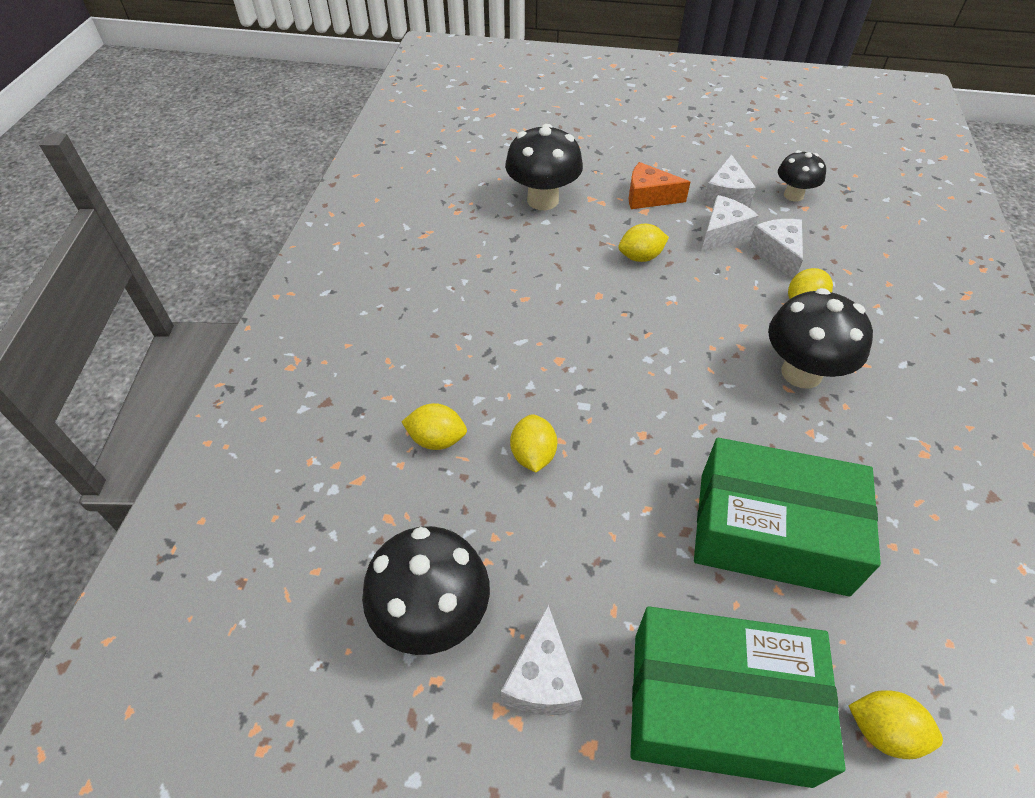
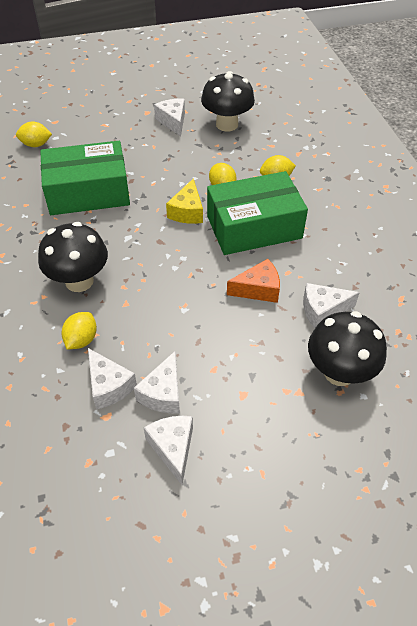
camera: 155 degrees right, 0 degrees up
yellow lemon [618,224,669,262] -> none
orange cheese [629,162,690,209] -> orange cheese moved to [227,259,280,303]
green box [630,606,846,788] -> green box moved to [207,171,308,255]
black mushroom [778,150,826,202] -> none
none -> yellow cheese [166,178,203,224]
none -> white cheese [303,283,360,328]

